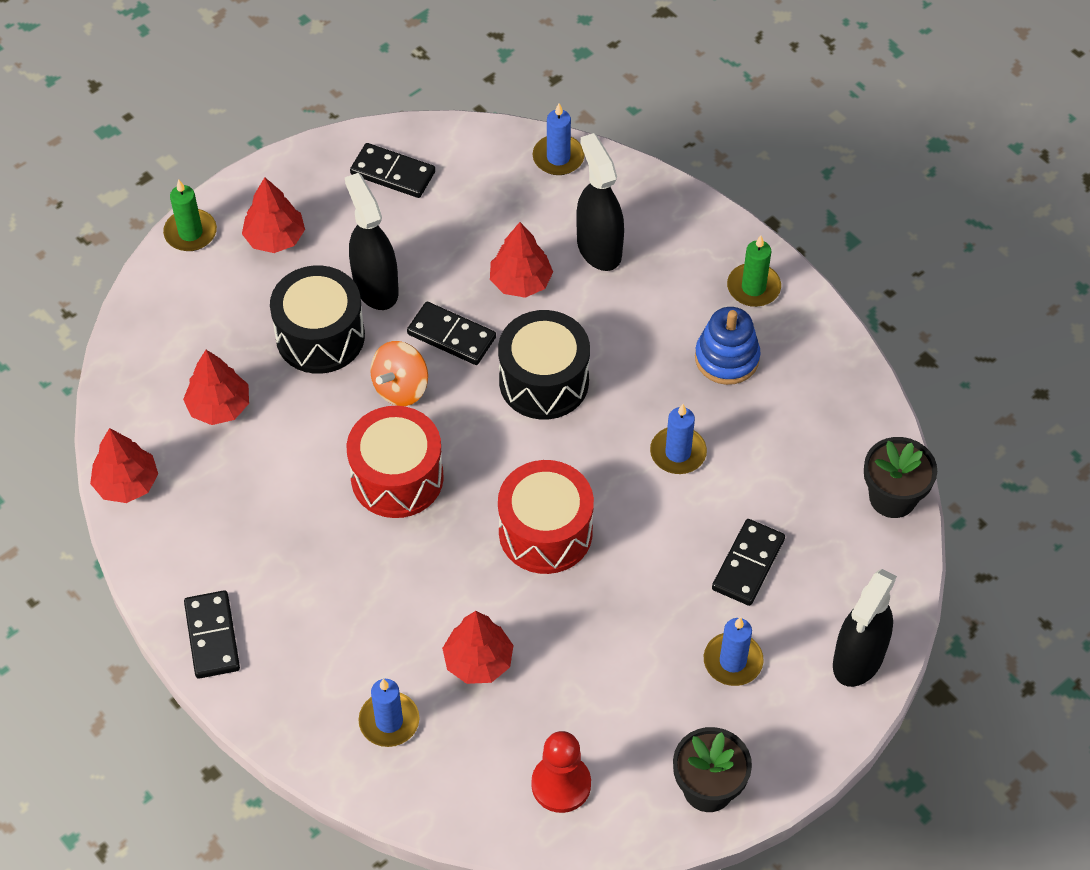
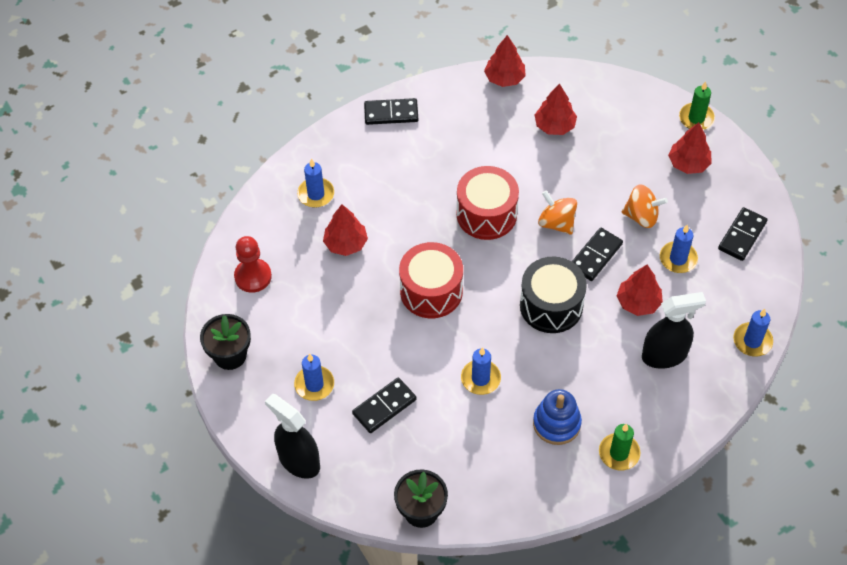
camera: 100 degrees right, 0 degrees up
black drum [270,265,365,374] -> none
black spray bottle [345,173,399,310] -> orange spinning top [622,184,668,228]
black domino [712,519,785,606] -> black domino turned 75 degrees counterclockwise [352,378,417,433]
none -> blue candle [660,225,698,273]

